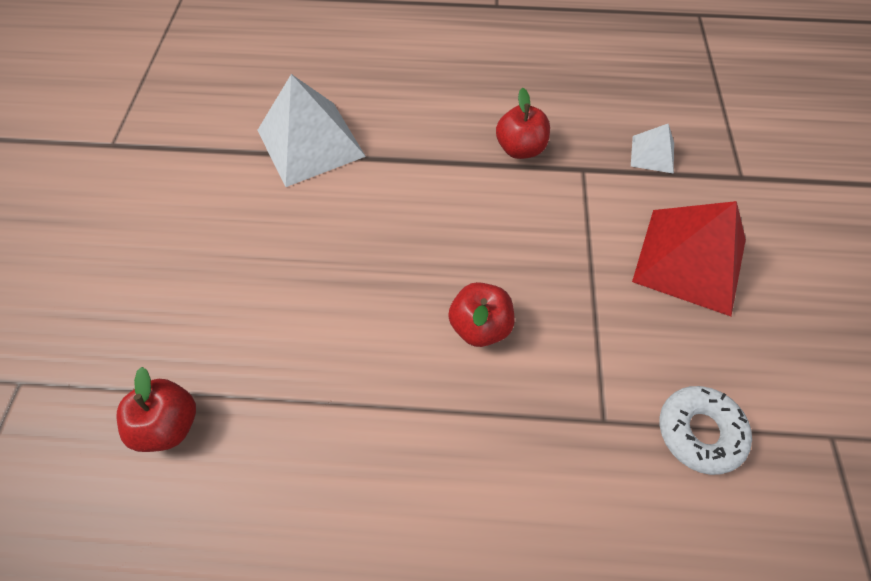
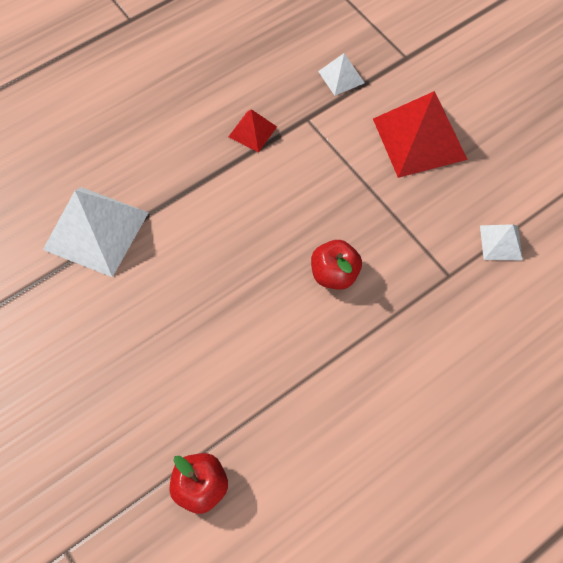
camera: 40 degrees left, 5 degrees up
red apple [496,88,550,159] -> red pyramid [228,109,277,152]
white donut [660,386,752,475] -> white pyramid [480,224,523,261]

